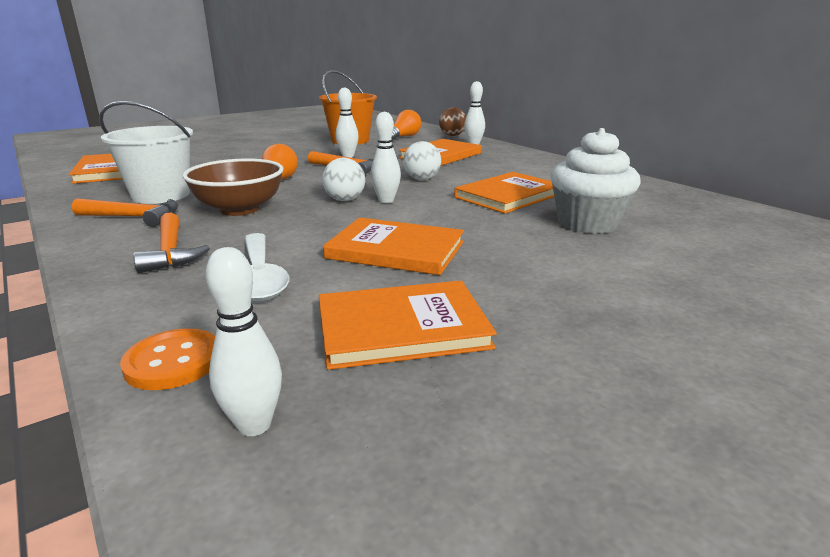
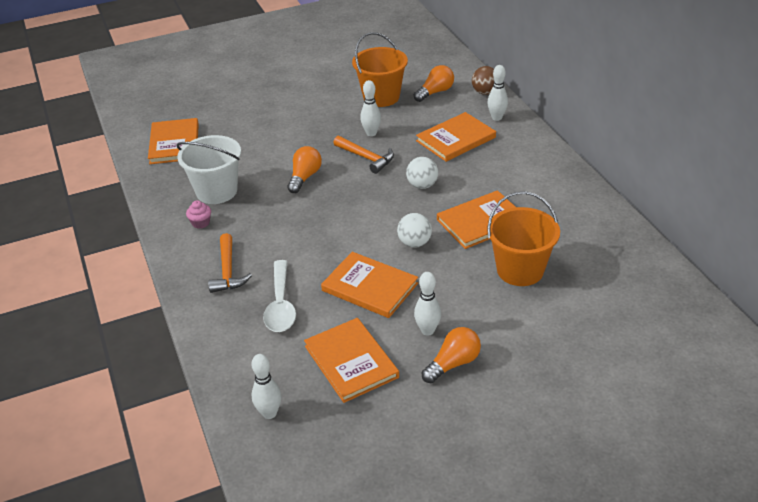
camera: 15 degrees right, 15 degrees up
orange hammer [72,198,178,227] -> pink cupcake [186,200,211,229]
orange button [120,328,215,390] -> none
brown bowl [183,159,284,216] -> none
orange book [319,281,497,370] -> orange book turned 60 degrees clockwise [304,318,399,403]
white ball [322,158,365,201] -> white ball moved to [397,213,432,248]
white bowling pin [371,111,401,203] -> white bowling pin moved to [414,272,441,336]
white cupcake [551,128,641,234] -> orange bucket [487,191,560,286]
none -> orange light bulb [422,327,481,383]

